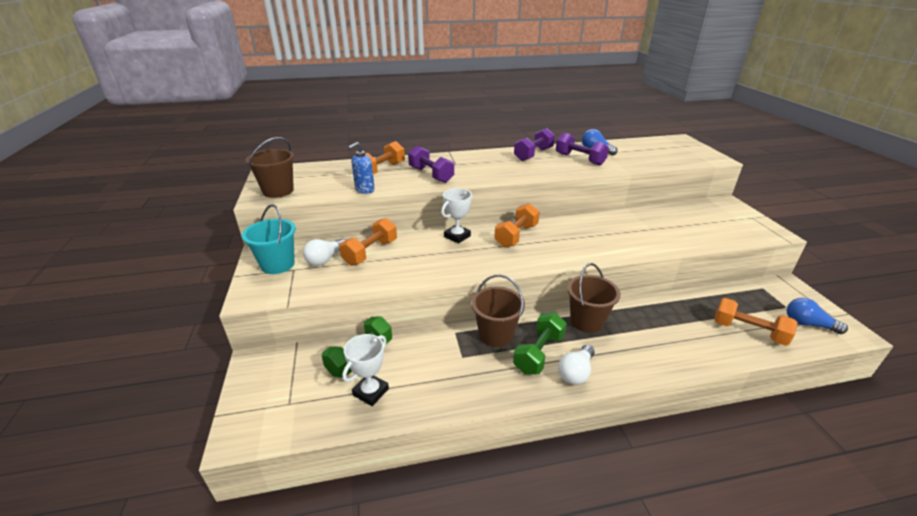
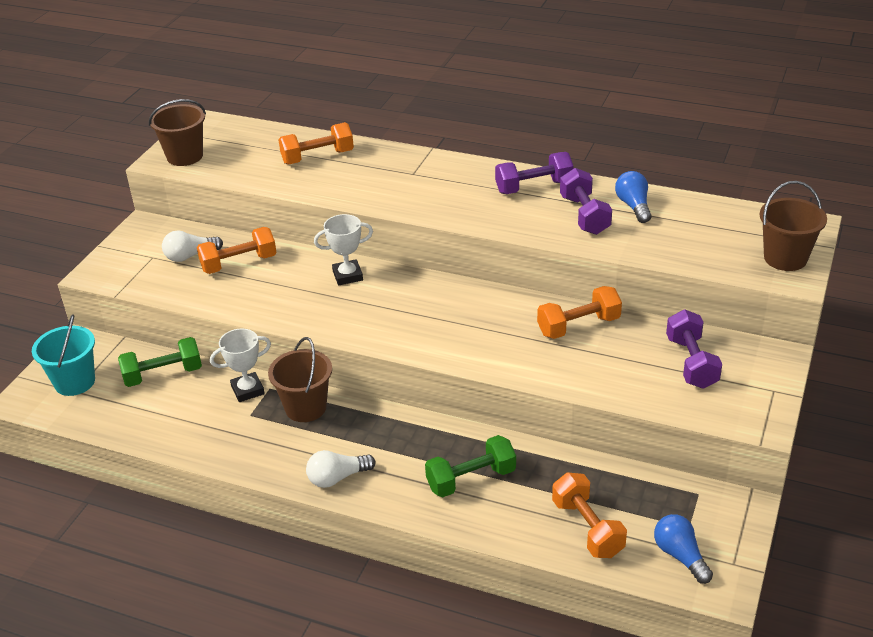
camera: 35 degrees right, 5 degrees up
turquoise bucket [242,204,296,274] -> turquoise bucket moved to [32,314,95,396]
white trophy [342,334,389,406] -> white trophy moved to [210,328,271,402]
blue soap dispenser [348,142,375,194] -> none
purple dumbbell [408,145,454,183] -> purple dumbbell moved to [666,310,722,389]
orange dumbbell [494,203,540,247] -> orange dumbbell moved to [537,286,622,339]
green dumbbell [513,312,567,374] -> green dumbbell moved to [425,435,516,498]
brown bucket [567,263,621,333] -> brown bucket moved to [760,181,827,271]

